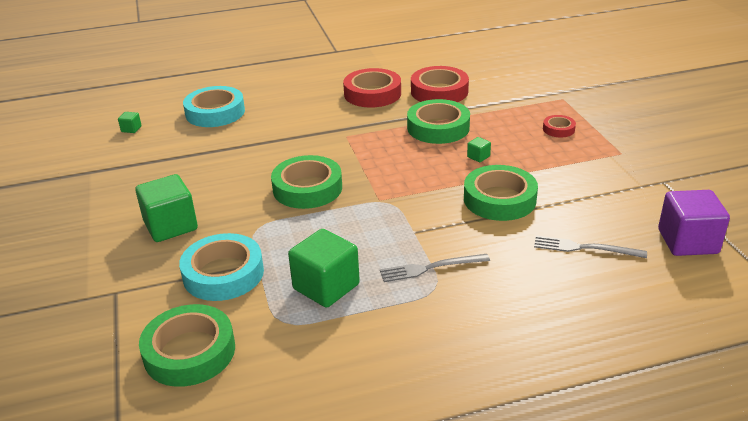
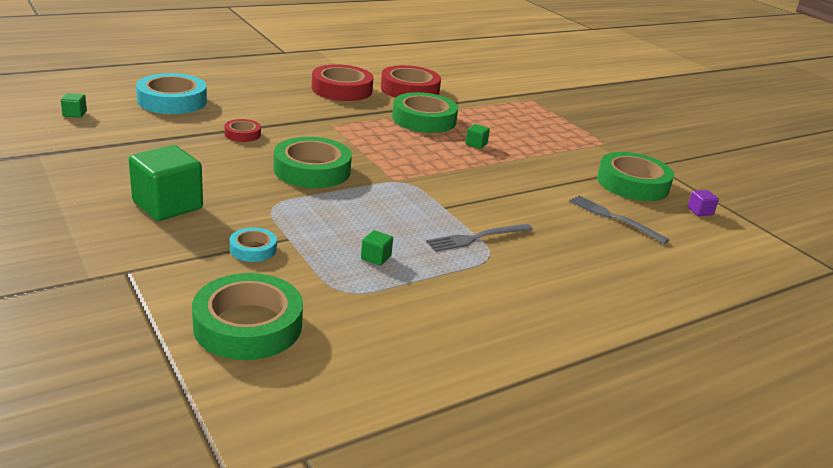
camera: 20 degrees left, 5 degrees down
turquoise tape [179,233,264,301] -> turquoise tape [230,227,277,262], size x0.50
green cube [288,229,360,308] -> green cube [361,230,393,265], size x0.43
green tape [464,165,538,221] -> green tape moved to [597,152,674,201]
grey fork [534,235,647,258] -> grey fork turned 45 degrees clockwise [569,195,669,244]
red tape [543,115,576,137] -> red tape moved to [224,119,261,142]
purple cube [658,190,730,256] -> purple cube [688,190,719,216], size x0.43

